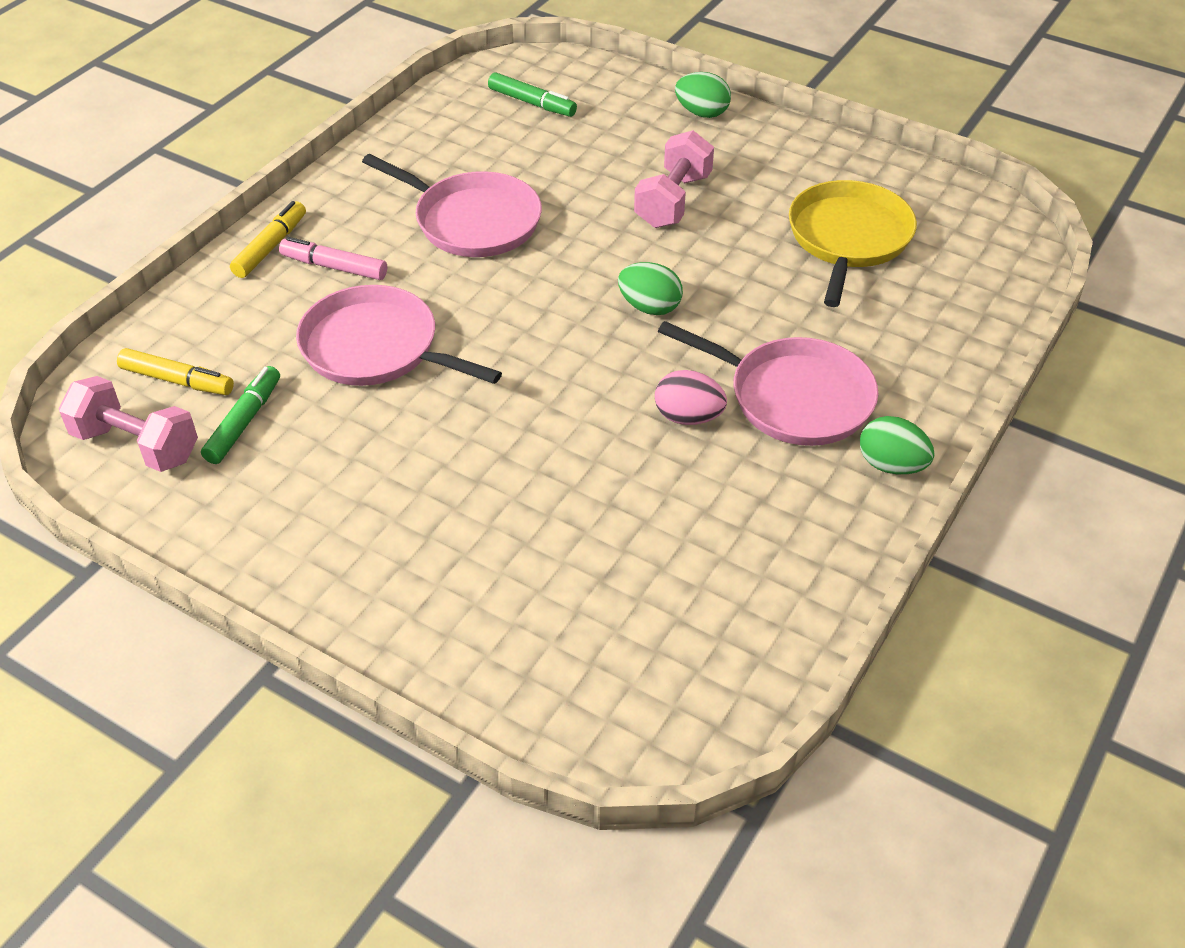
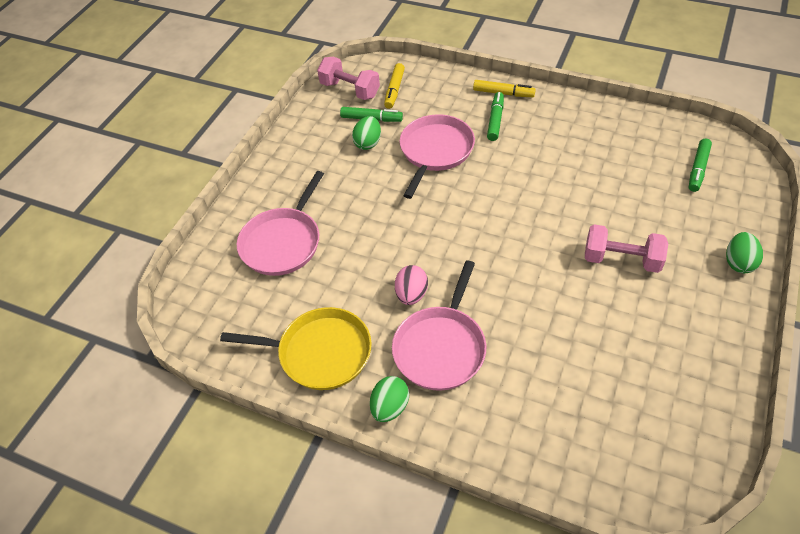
camera: 85 degrees right, 5 degrees up
pink dumbbell [59,376,198,472] -> pink dumbbell turned 75 degrees counterclockwise [317,57,380,100]
pink marker [279,237,387,280] -> green marker [487,92,504,141]
pink pan [362,154,542,257] -> pink pan moved to [237,171,324,276]
green egg [618,262,683,315] -> green egg moved to [352,116,381,150]
yellow pan [789,180,917,307] -> yellow pan moved to [220,307,372,390]

